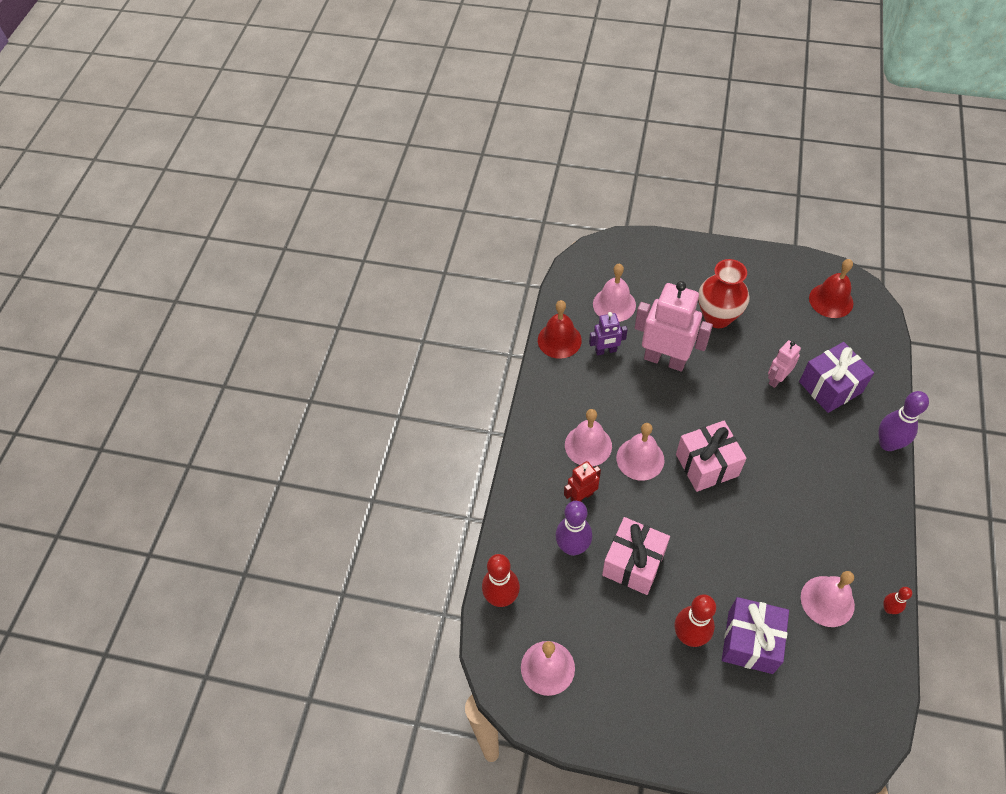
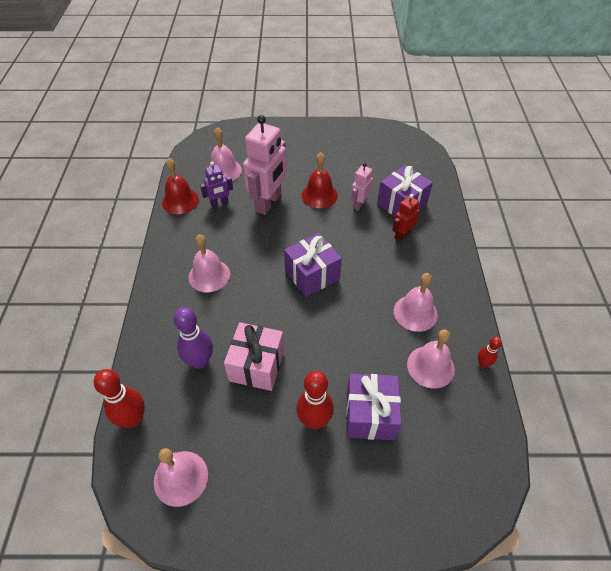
camera: 15 degrees left, 5 degrees down
red robot [564,461,601,502] -> red robot moved to [392,194,420,242]
pink bell [616,423,665,481] -> pink bell moved to [394,273,438,332]
pink robot [635,281,713,372] -> pink robot turned 105 degrees clockwise [243,115,287,215]
pink gift [676,421,747,492] -> purple gift [284,233,342,297]
red vase [698,259,750,328] -> none
red bell [809,259,853,318] -> red bell moved to [301,152,338,208]
purple bowling pin [878,391,929,451] -> none

